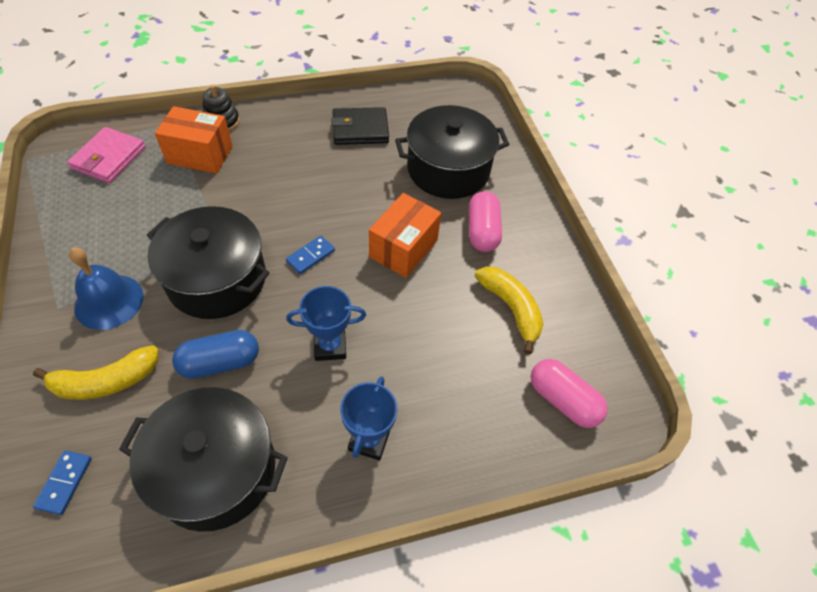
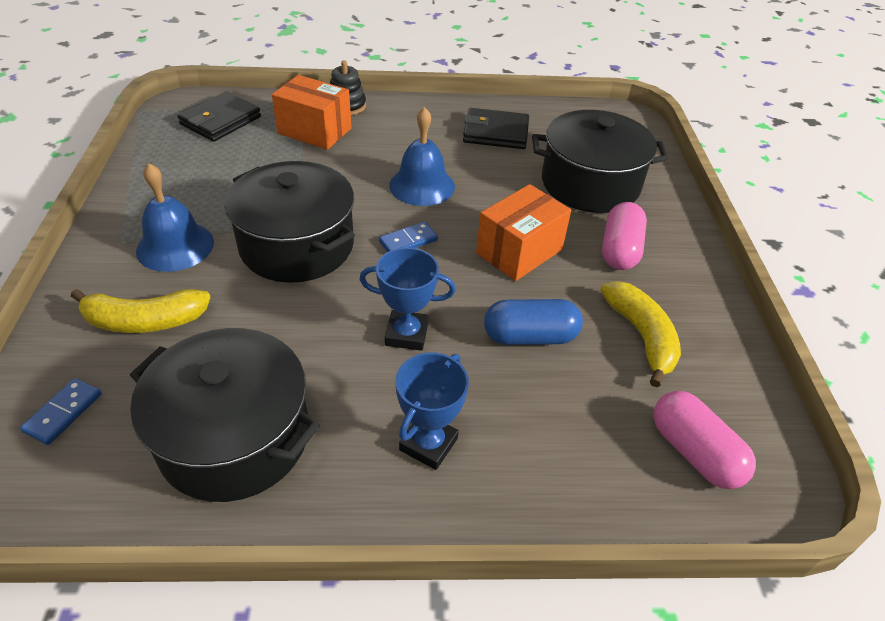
camera: 15 degrees right, 10 degrees down
pink wallet [67,127,146,183] -> black wallet [178,92,261,142]
blue capsule [172,330,259,379] -> blue capsule moved to [484,299,583,345]
none -> blue bell [389,107,455,206]

